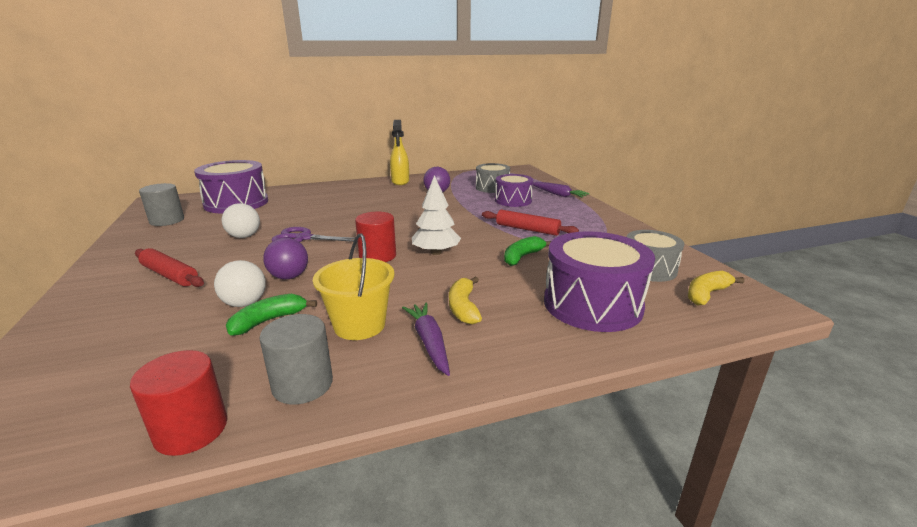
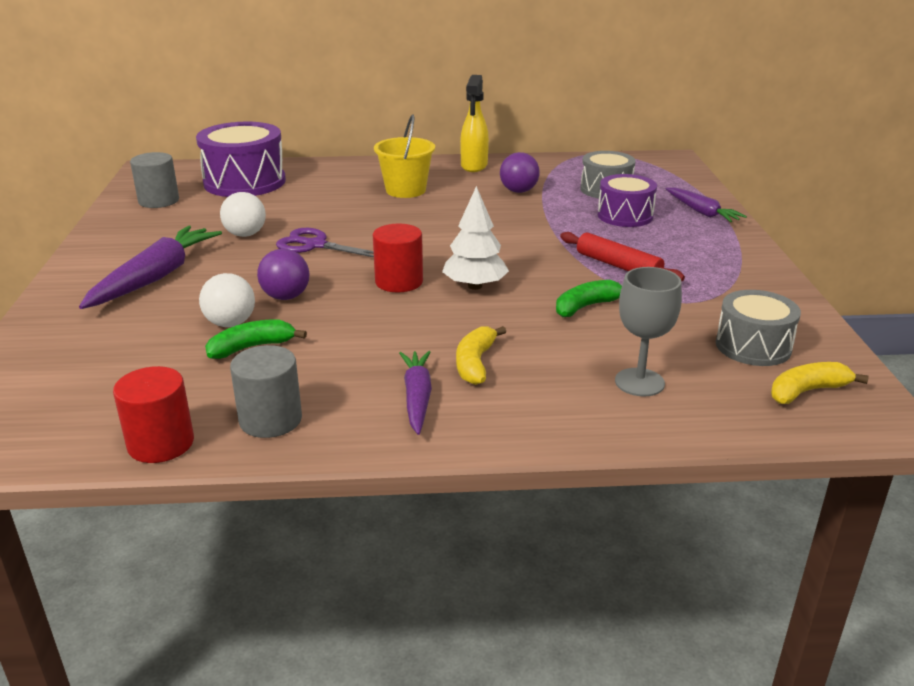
camera: 15 degrees right, 5 degrees up
red rolling pin [135,248,204,287] -> purple carrot [79,226,222,309]
yellow bucket [313,233,395,340] -> yellow bucket moved to [374,114,435,198]
purple drum [544,231,655,332] -> grey goblet [615,267,682,397]

